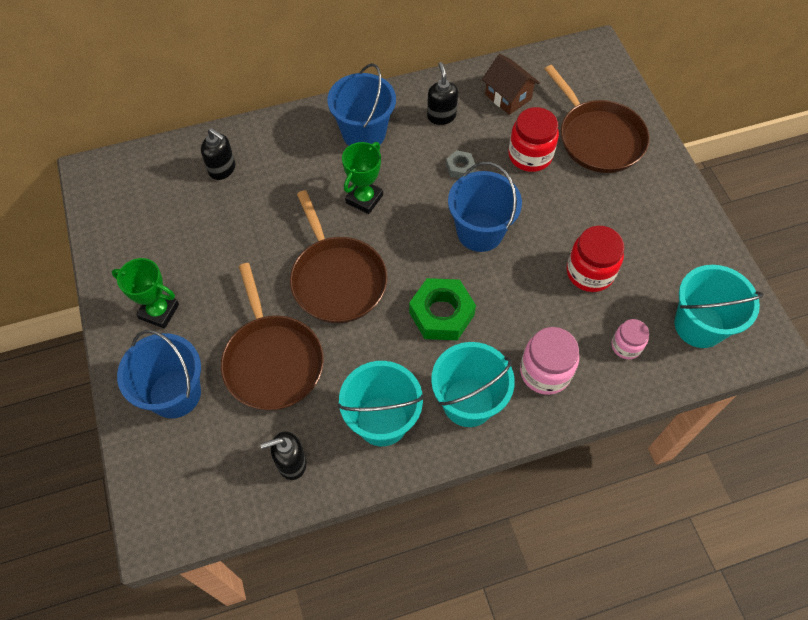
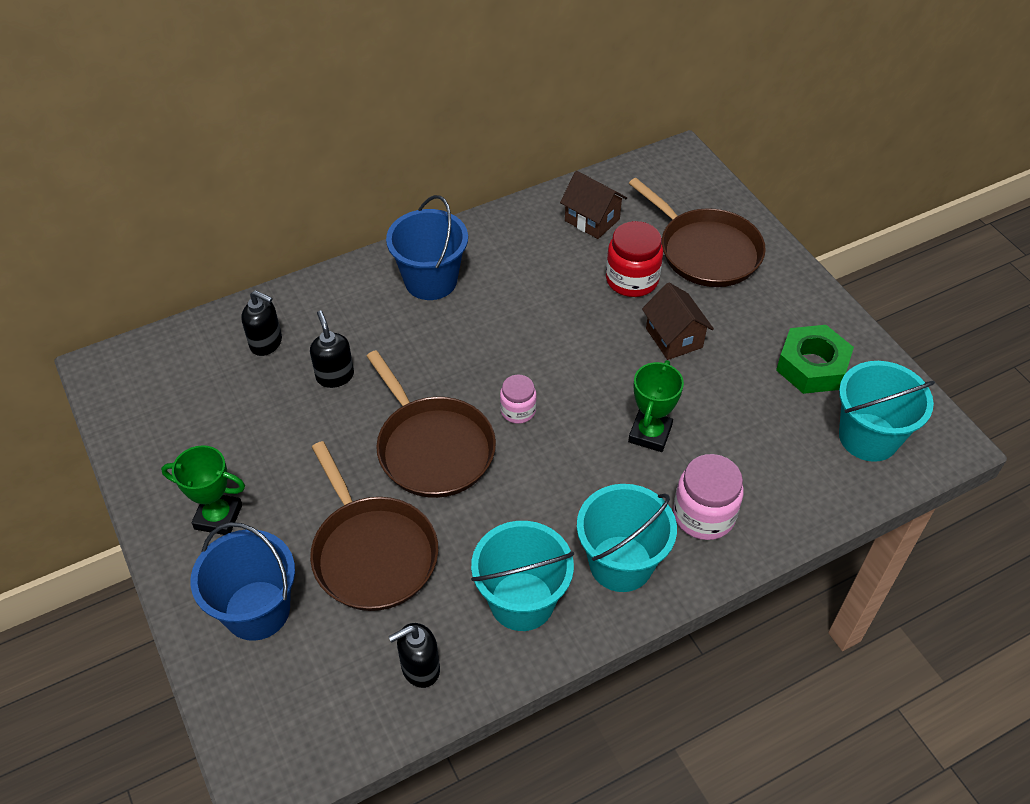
camera: 10 degrees left, 10 degrees down
green trophy [342,142,383,214] -> green trophy moved to [628,360,684,452]
green nut [409,278,476,340] -> green nut moved to [776,325,854,394]
black soap dispenser [427,62,458,125] -> black soap dispenser moved to [310,311,354,388]
grey nut [446,150,475,179] -> none
blue bucket [448,162,522,252] -> none
red jar [567,226,624,292] -> none
pink jar [612,319,649,359] -> pink jar moved to [500,375,537,424]
none -> brown house [642,283,714,360]

